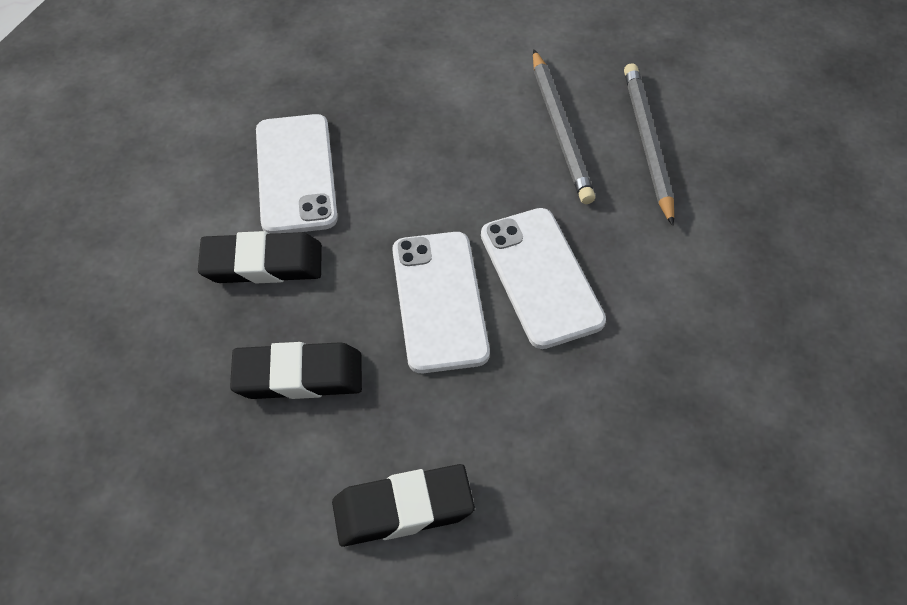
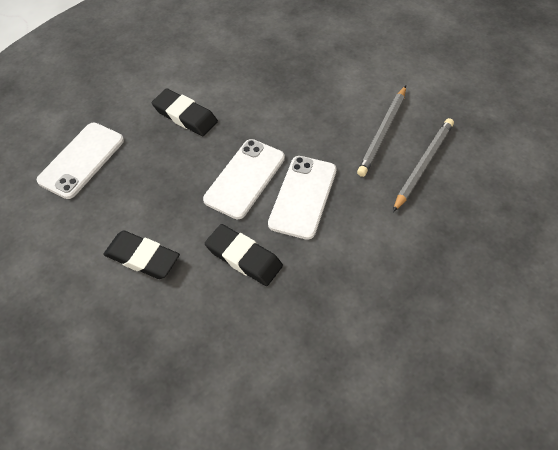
camera: 40 degrees right, 0 degrees up
black eraser [230,342,362,399] -> black eraser moved to [205,224,283,286]
white phone [256,114,338,234] -> white phone moved to [37,123,124,199]

